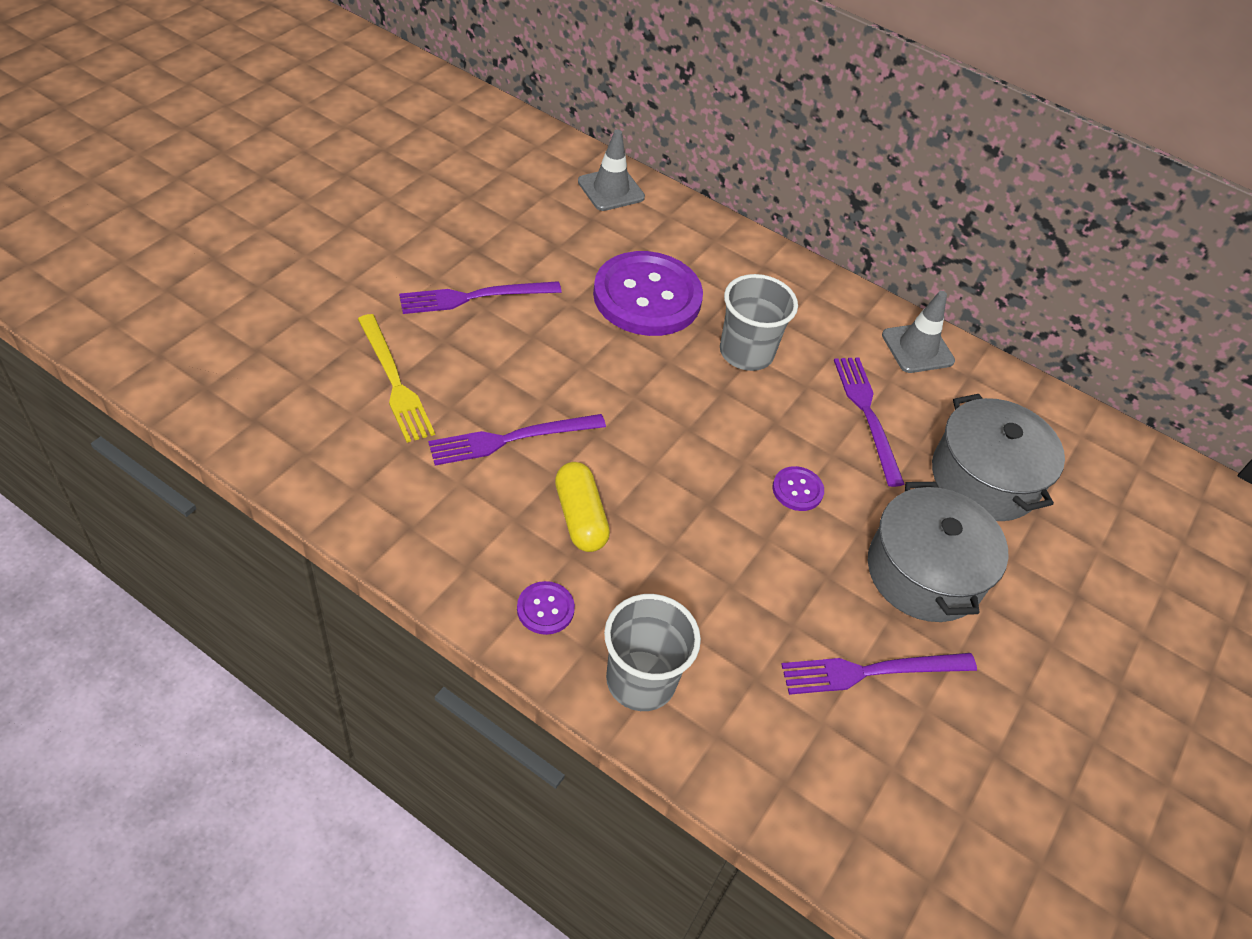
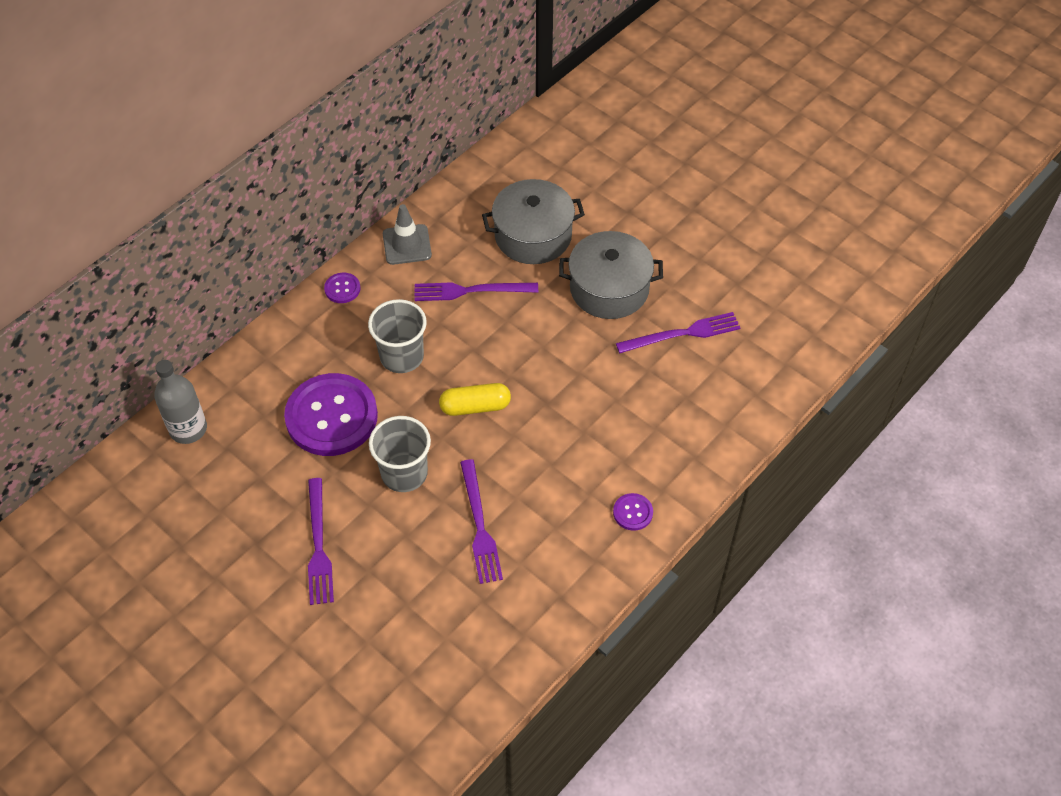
camera: 75 degrees left, 5 degrees up
yellow fork [358,314,435,443] -> none
yellow capsule [555,462,610,552] -> yellow capsule moved to [439,383,511,416]
grey traffic cone [578,129,645,211] -> grey bottle [154,360,207,444]
grey cup [604,594,701,711] -> grey cup moved to [369,416,431,492]
purple button [772,466,824,511] -> purple button moved to [324,273,360,303]
purple fork [781,653,977,695] -> purple fork turned 105 degrees counterclockwise [616,312,740,353]

